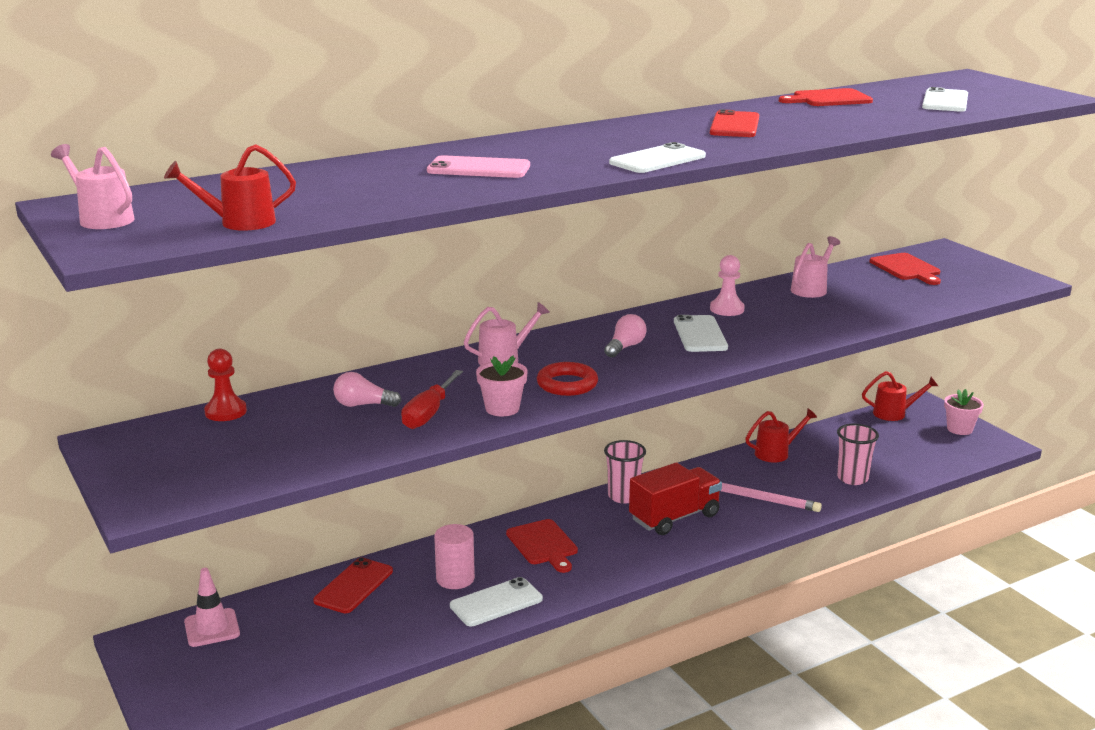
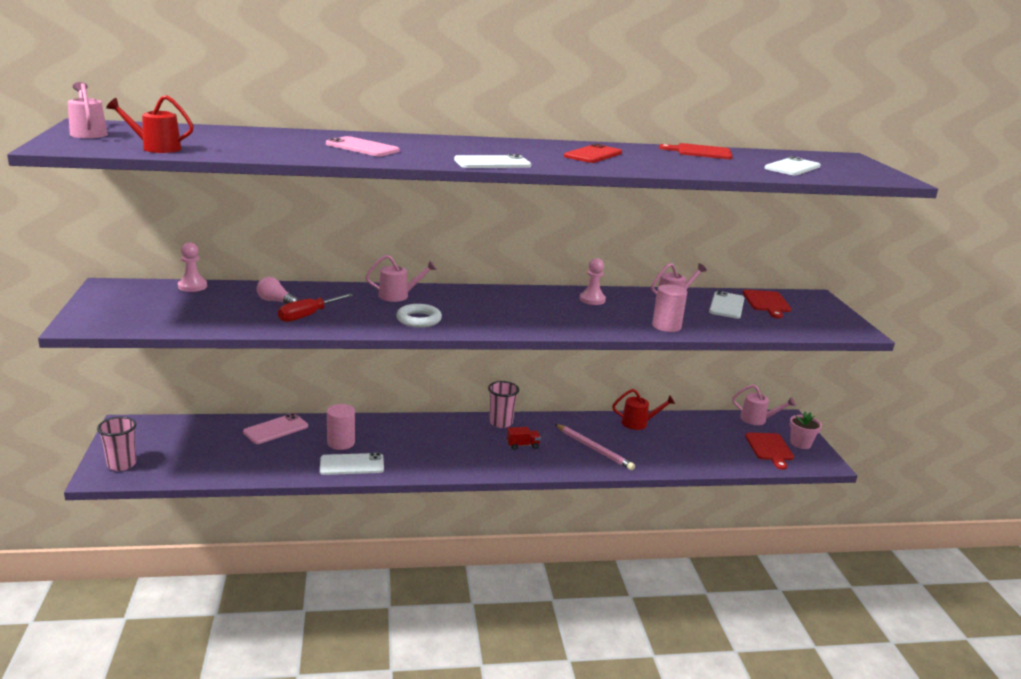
camera: 20 degrees right, 0 degrees up
pink traffic cone [184,568,240,647] -> none
red pawn [204,349,247,421] -> pink pawn [178,242,207,292]
red phone [313,557,393,613] -> pink phone [243,413,308,444]
pink flower pot [476,356,528,416] -> none
red cutting board [506,519,578,573] -> red cutting board moved to [745,432,794,470]
red ring [537,362,598,396] -> white ring [396,304,442,328]
pink light bulb [604,314,647,358] -> none
red truck [629,462,722,535] -> red truck [507,427,541,450], size x0.47
white phone [674,315,728,352] -> white phone moved to [709,291,744,319]
pink cup [837,424,879,485] -> pink cup moved to [97,417,136,471]
red watering can [862,371,938,421] -> pink watering can [732,384,796,425]
none -> pink cylinder [652,284,687,332]

